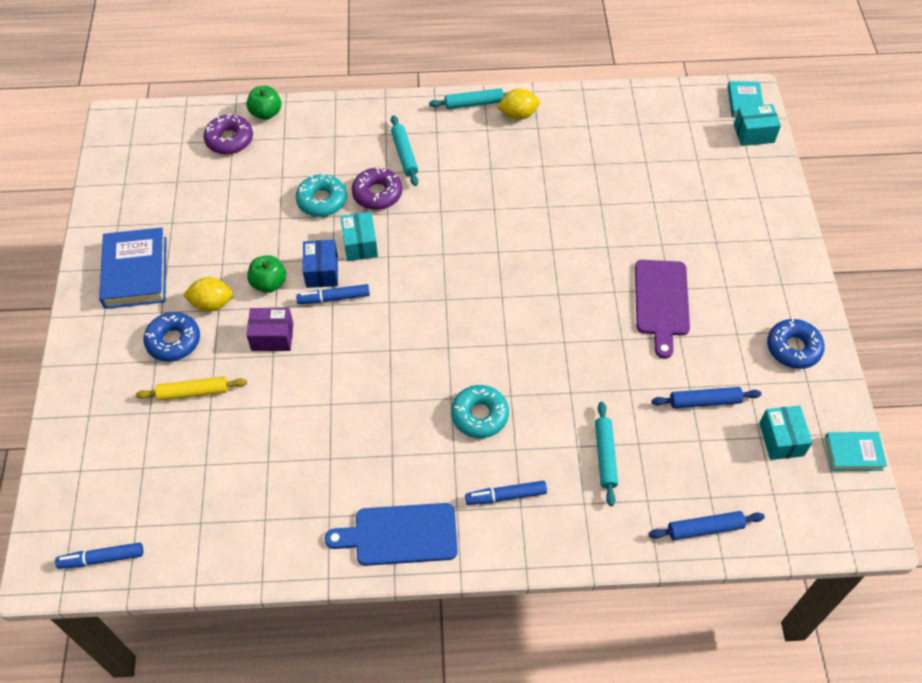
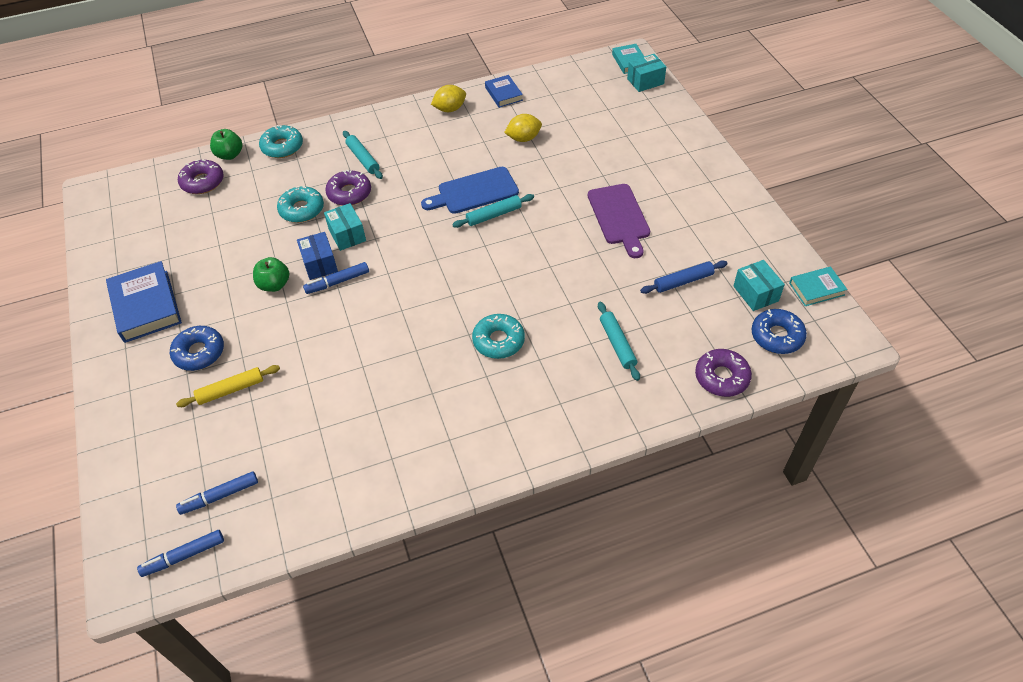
camera: 15 degrees left, 5 degrees down
yellow lemon [183,277,233,312] -> yellow lemon moved to [504,114,542,142]
purple box [246,308,293,351] -> none
blue cutting board [325,503,458,566] -> blue cutting board moved to [421,167,519,214]
turquoise rolling pin [429,88,508,109] -> turquoise rolling pin moved to [452,194,534,228]
blue marker [465,481,547,505] -> blue marker moved to [176,471,258,515]
blue rolling pin [649,511,765,540] -> purple donut [695,349,752,397]
blue donut [767,318,825,369] -> blue donut moved to [752,309,807,354]
none -> turquoise donut [259,125,303,158]
none -> blue book [485,75,523,108]

